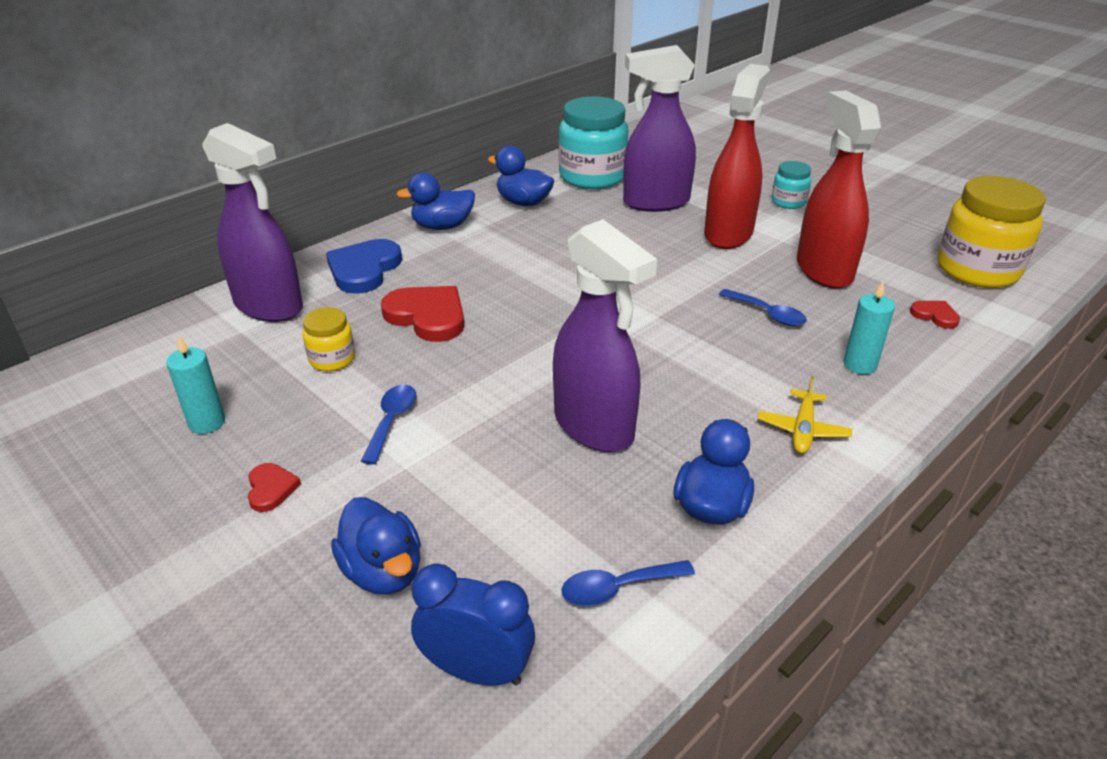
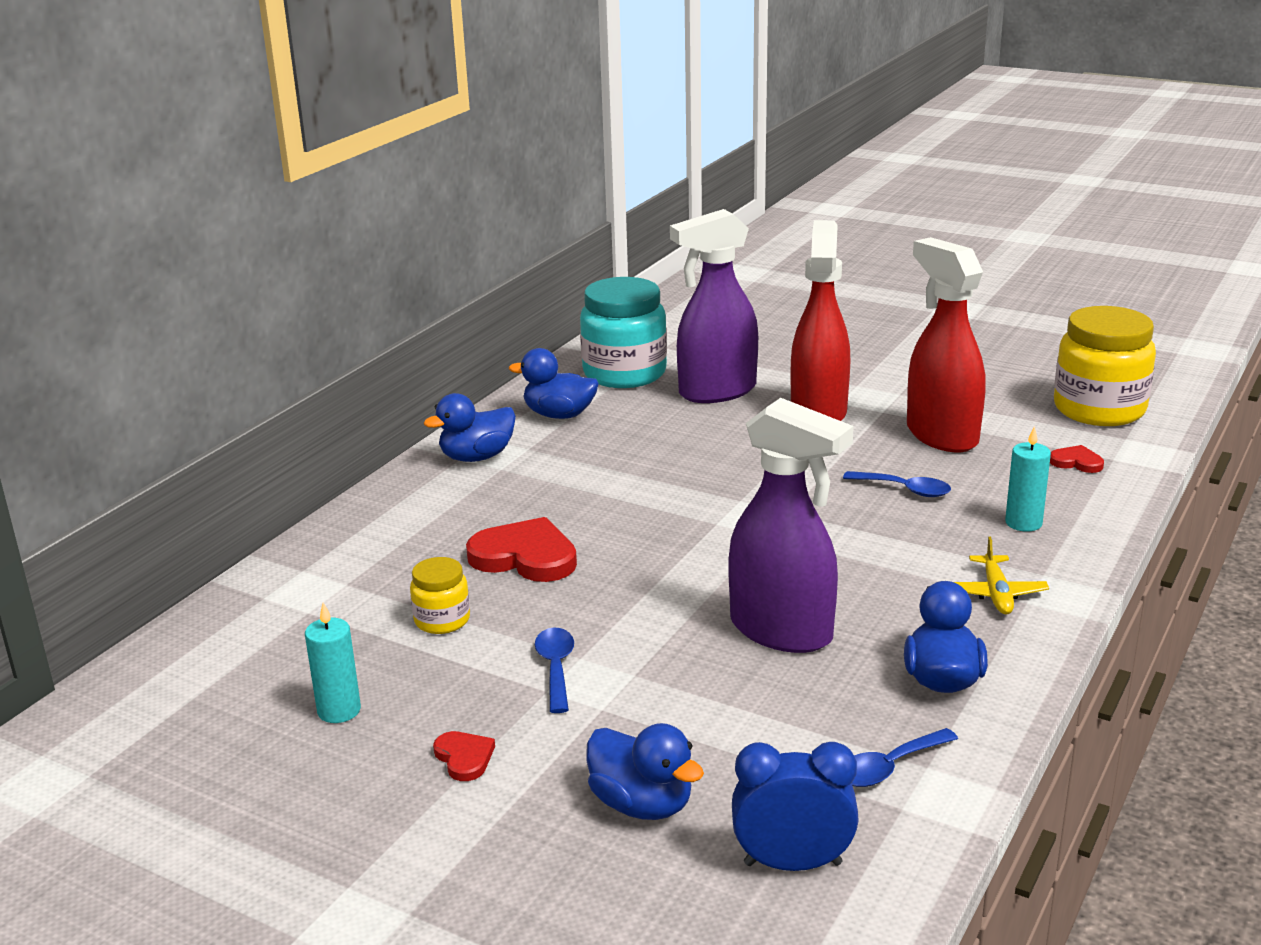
camera: 15 degrees left, 10 degrees down
purple spray bottle [203,123,303,322] -> none
blue heart [326,239,402,294] -> none
turquoise jar [771,161,812,209] -> none

